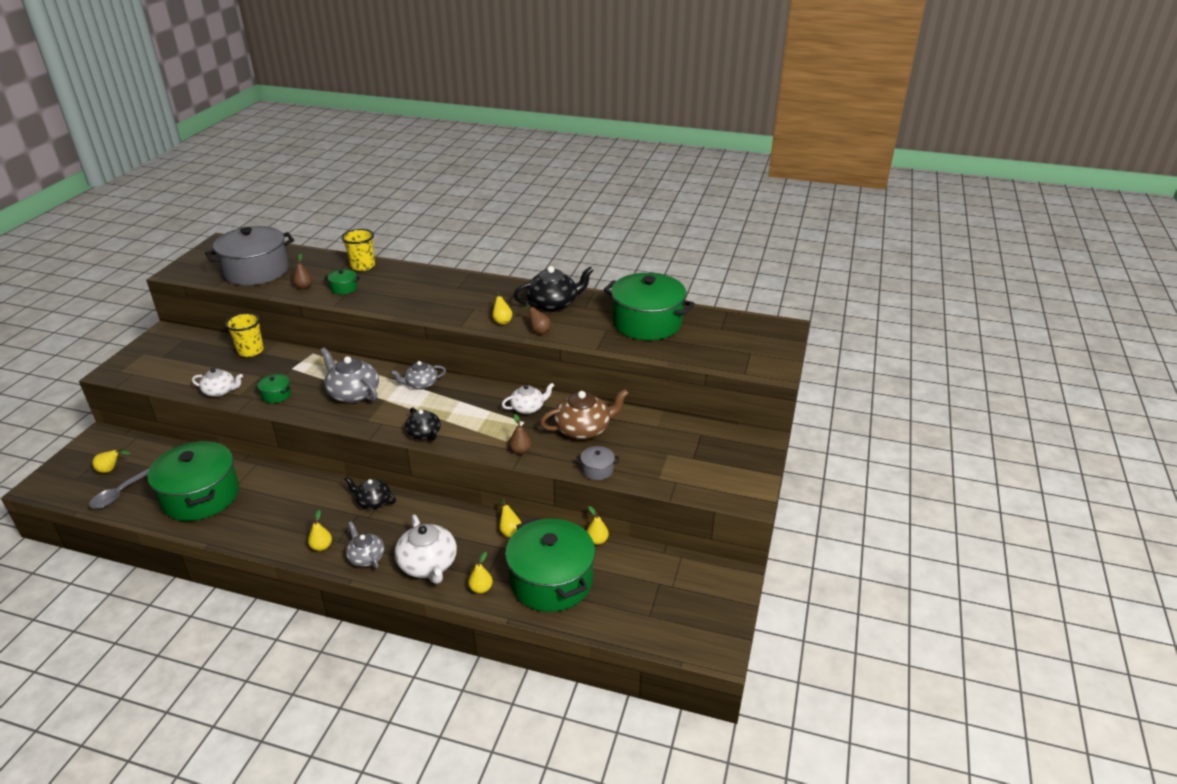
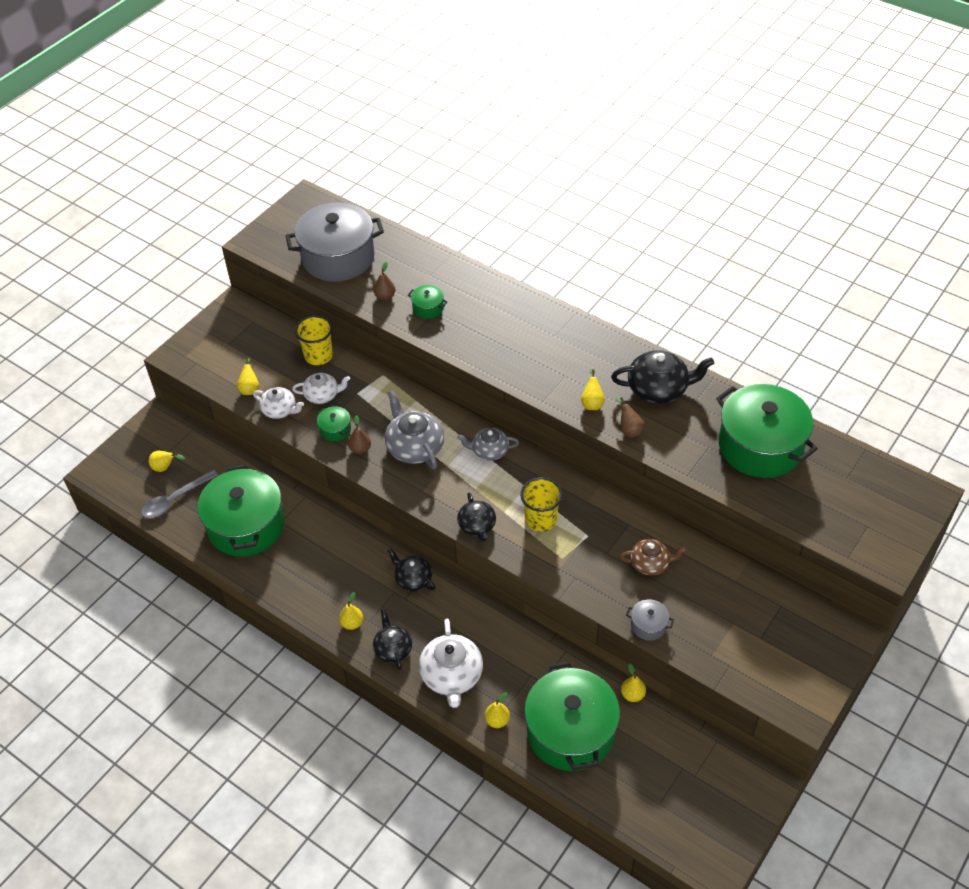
camera: 20 degrees right, 15 degrees up
yellow cup [342,229,375,271] -> yellow cup moved to [520,477,563,532]
grey teapot [346,521,385,569] -> black teapot [373,609,412,670]
yellow pear [499,499,521,537] -> yellow pear moved to [237,358,259,395]
white teapot [502,383,554,414] -> white teapot moved to [292,373,350,404]
brown pear [509,414,531,454] -> brown pear moved to [348,415,371,454]
brown teapot [540,389,629,440] -> brown teapot [619,539,687,575], size x0.63

